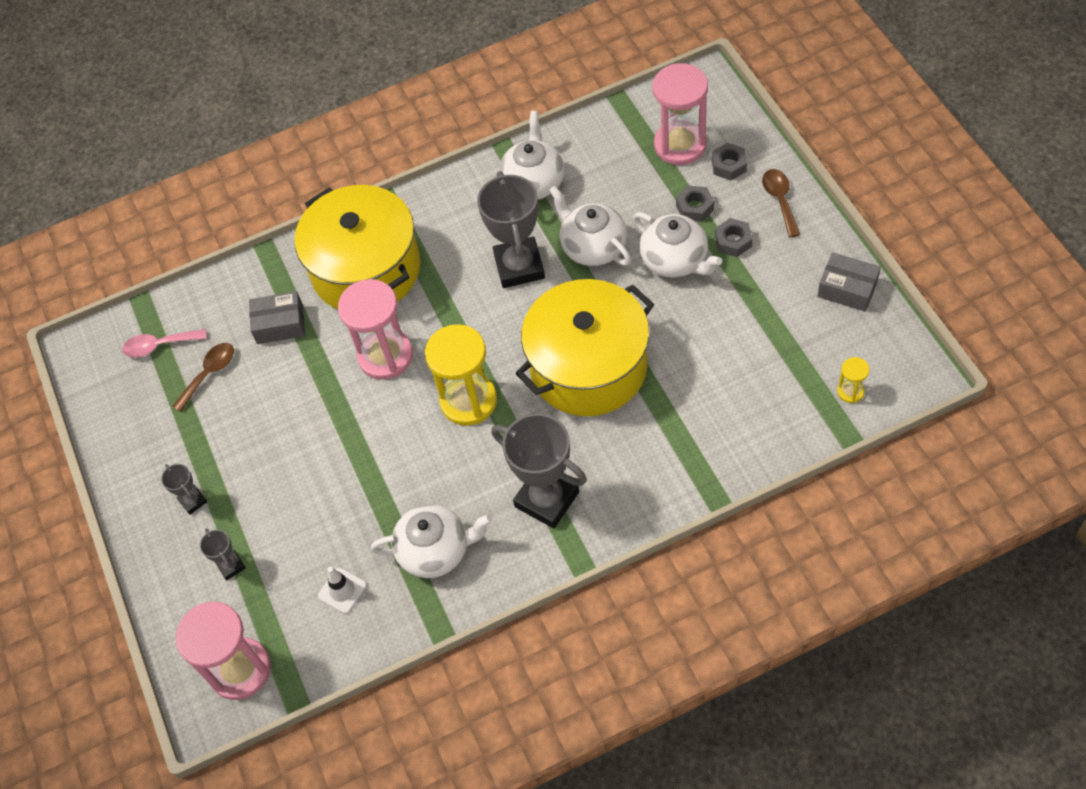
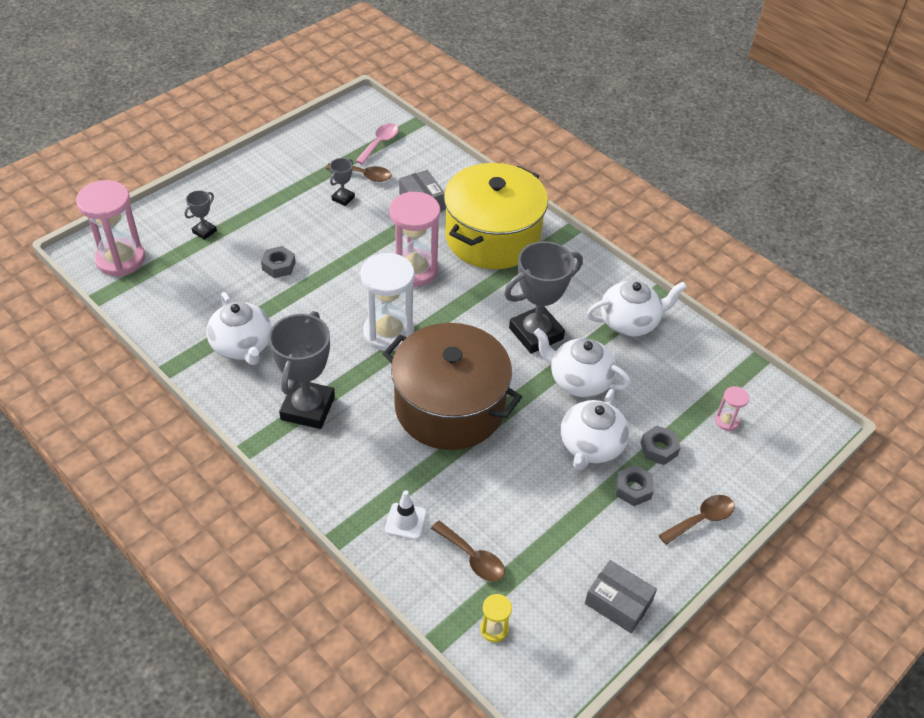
camera: 60 degrees right, 10 degrees down
pink spoon [122,329,207,358] -> pink spoon turned 60 degrees clockwise [356,123,398,164]
grey trophy [161,464,207,515] -> grey trophy moved to [330,158,355,206]
white traffic cone [318,567,367,614] -> white traffic cone moved to [385,490,427,540]
yellow hourglass [425,324,497,426] -> white hourglass [360,253,415,351]
yellow pot [516,279,654,416] -> brown pot [383,323,522,450]
white teapot [549,186,631,266] -> white teapot turned 90 degrees counterclockwise [534,328,631,397]
pink hourglass [652,63,708,165] -> pink hourglass [715,386,749,431], size x0.45
grey nut [712,143,747,180] -> grey nut moved to [261,246,296,278]
grey box [818,252,881,312] -> grey box turned 60 degrees counterclockwise [585,560,657,633]
none -> brown spoon [431,521,505,582]

